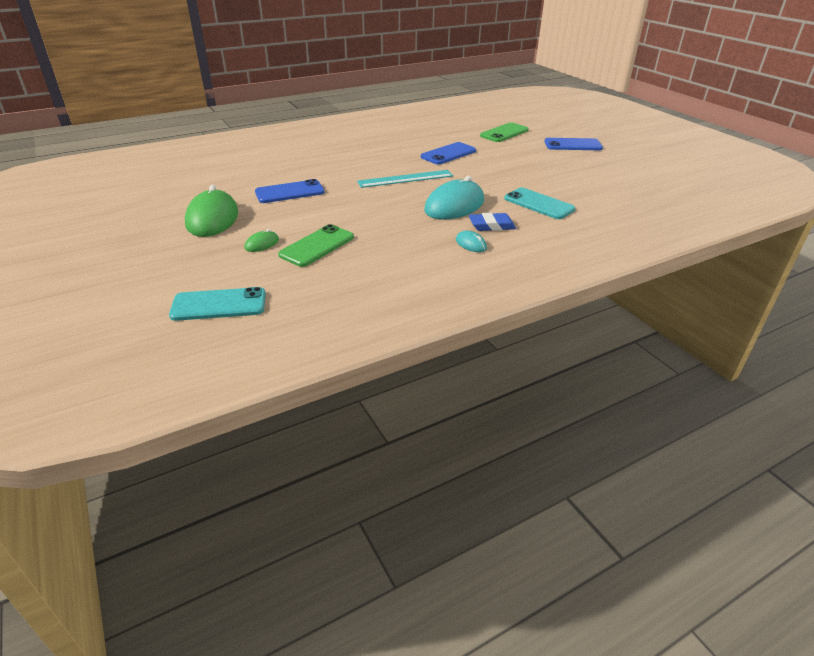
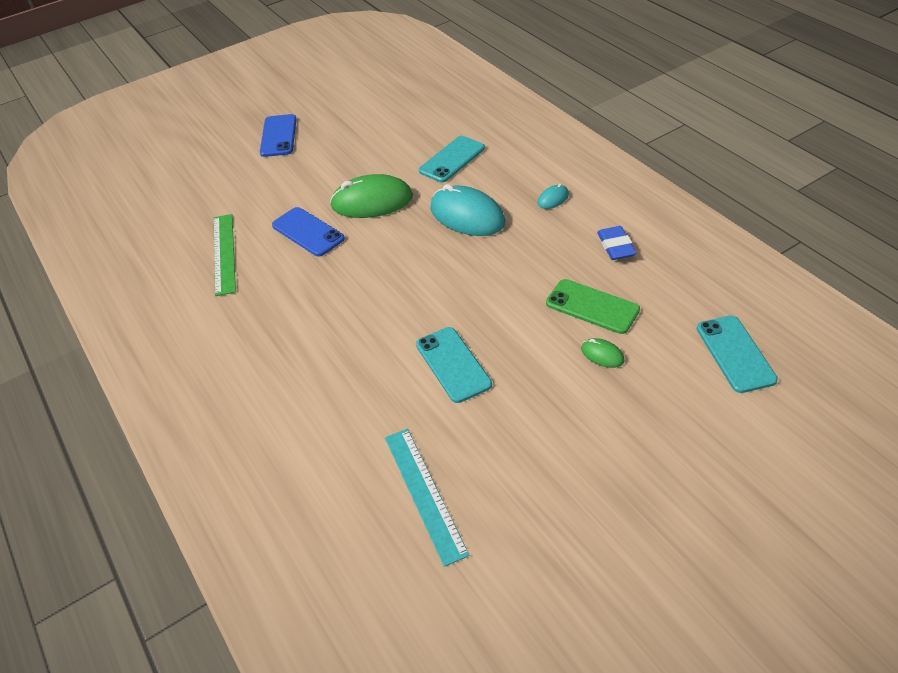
camera: 90 degrees left, 10 degrees up
green mouse [185,185,238,237] -> green mouse moved to [330,174,413,218]
blue phone [255,179,325,203] -> turquoise phone [416,327,492,403]
turquoise ruler [357,170,453,188] -> turquoise ruler moved to [385,429,470,567]
blue eraser [469,213,516,231] -> blue eraser moved to [597,226,637,260]
green phone [480,122,529,142] -> none
none -> green ruler [213,214,236,296]

